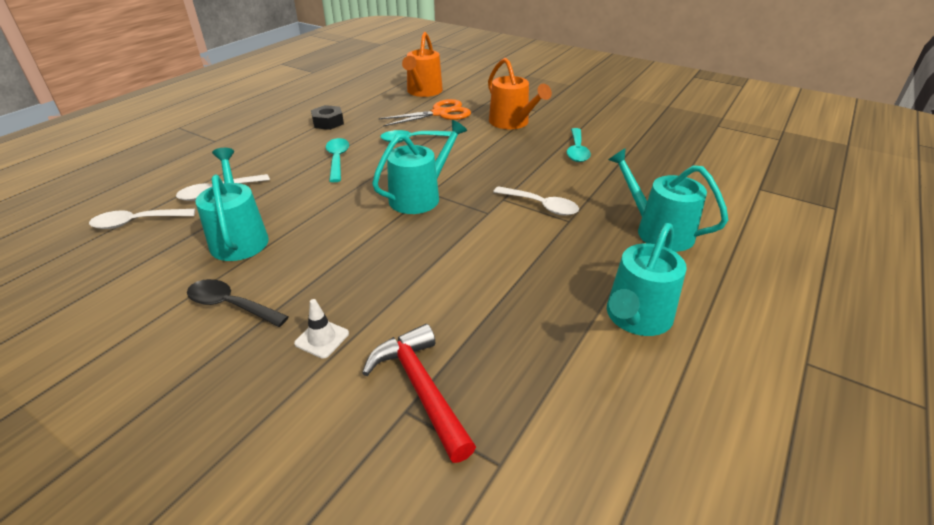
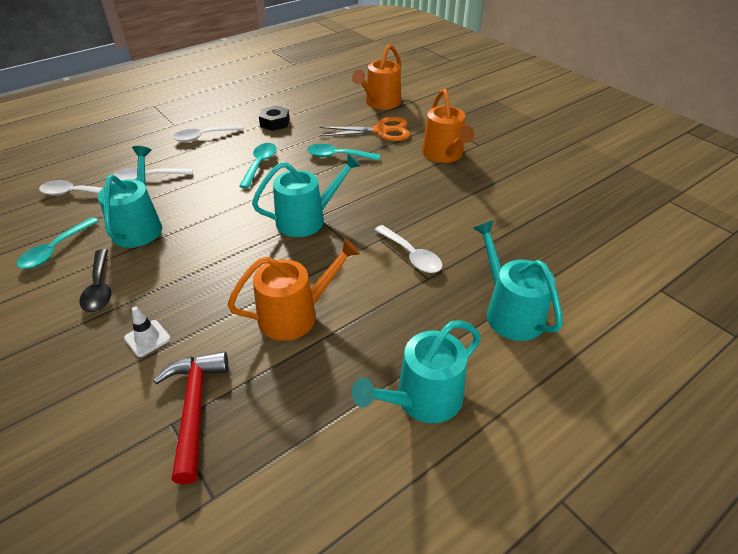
camera: 20 degrees right, 5 degrees up
black spoon [187,279,289,327] -> black spoon turned 150 degrees counterclockwise [79,249,111,312]
turquoise spoon [567,128,591,162] -> turquoise spoon moved to [17,217,99,269]
none -> white spoon [172,125,244,142]
none -> orange watering can [227,238,360,341]

